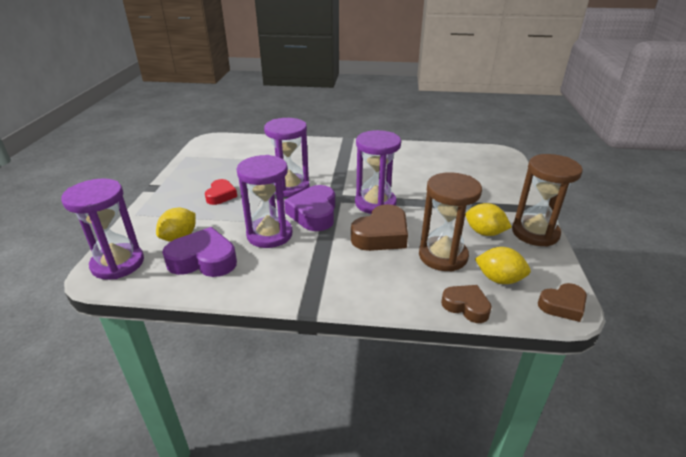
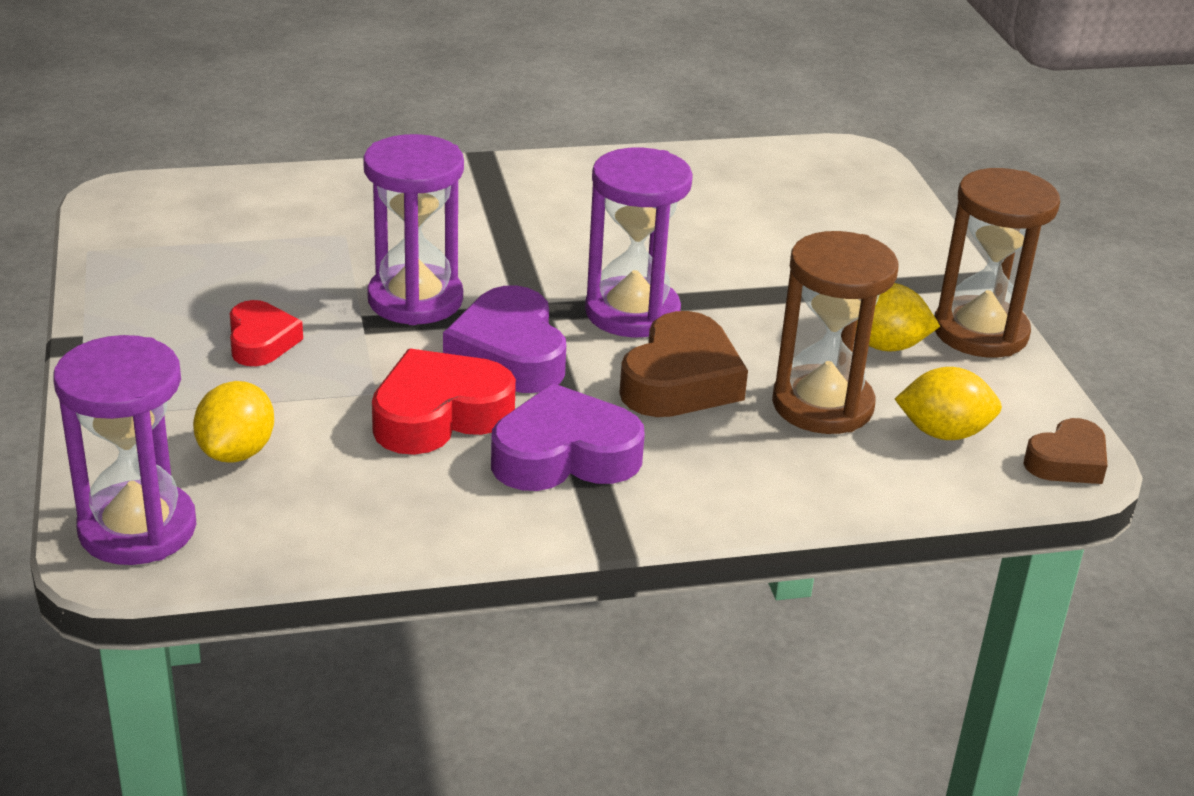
camera: 20 degrees left, 0 degrees up
purple heart [162,227,237,277] -> purple heart moved to [491,383,645,491]
purple hourglass [237,155,293,248] -> red heart [372,349,516,455]
brown heart [441,285,492,323] -> none

